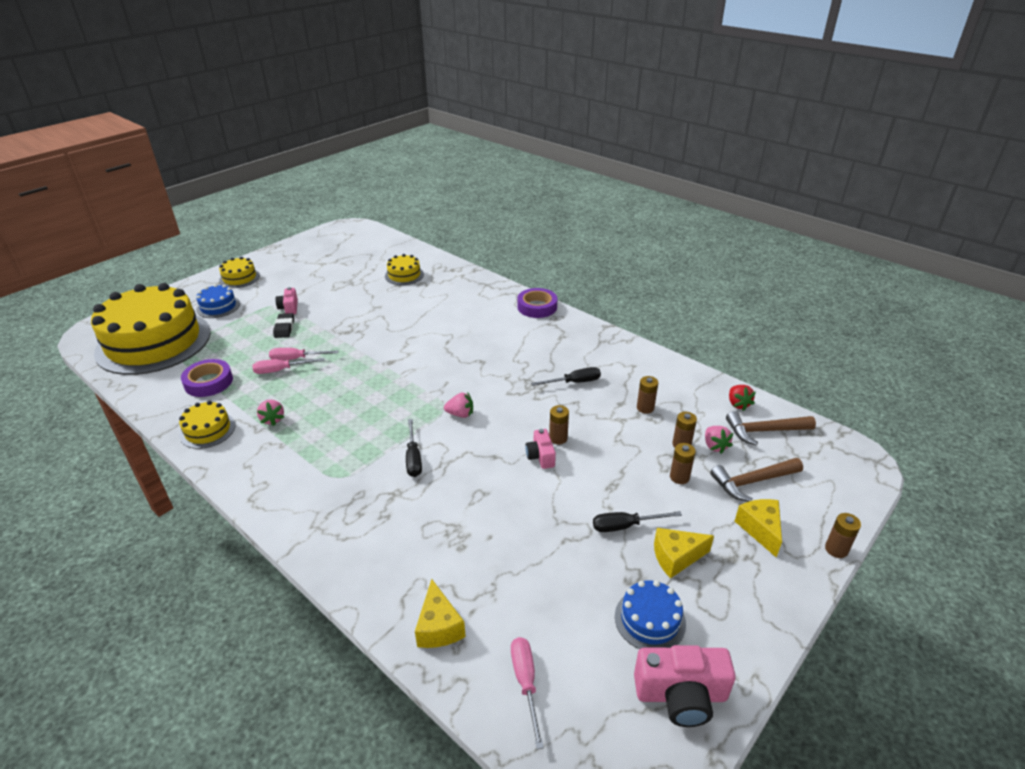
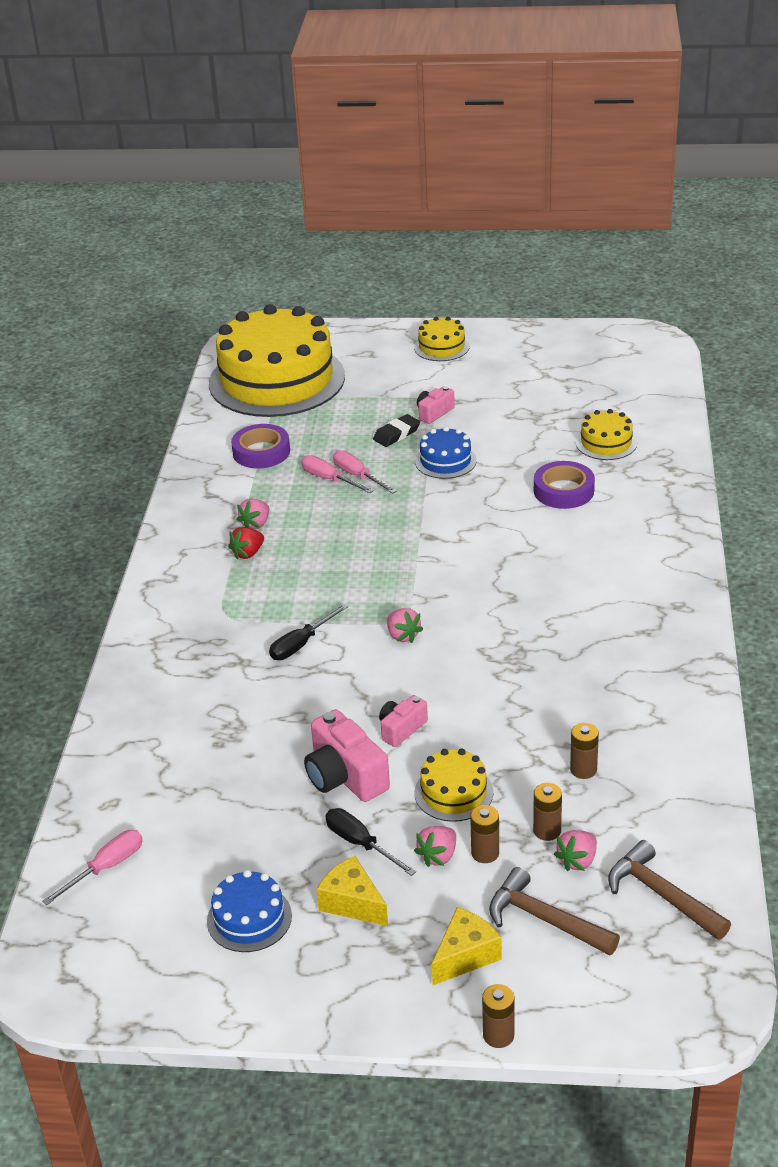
camera: 55 degrees right, 0 degrees up
yellow cake [179,401,236,449] -> yellow cake moved to [414,749,493,822]
blue cake [196,284,240,318] -> blue cake moved to [415,427,477,479]
yellow cheese [415,579,466,648] -> none
purple tape [517,288,557,318] -> purple tape moved to [534,461,595,509]
black screwdriver [531,367,601,386] -> none
brown battery [549,405,569,444] -> none
pink camera [634,645,736,727] -> pink camera moved to [304,709,390,802]
red strawberry [729,385,756,411] -> red strawberry moved to [228,527,264,560]
none -> pink strawberry [414,826,456,867]

